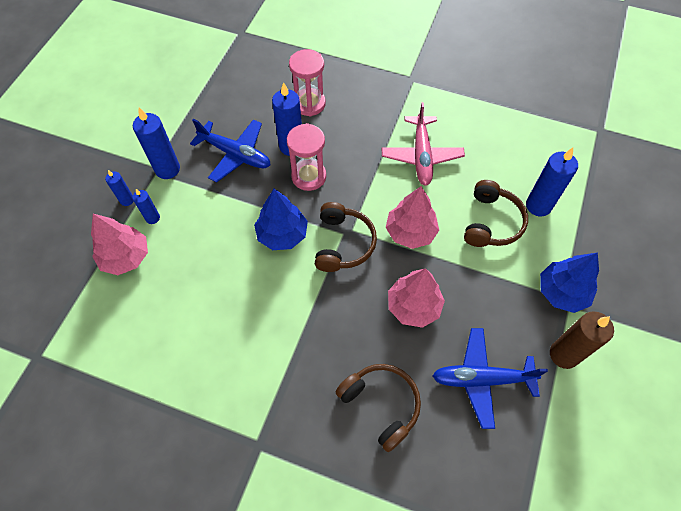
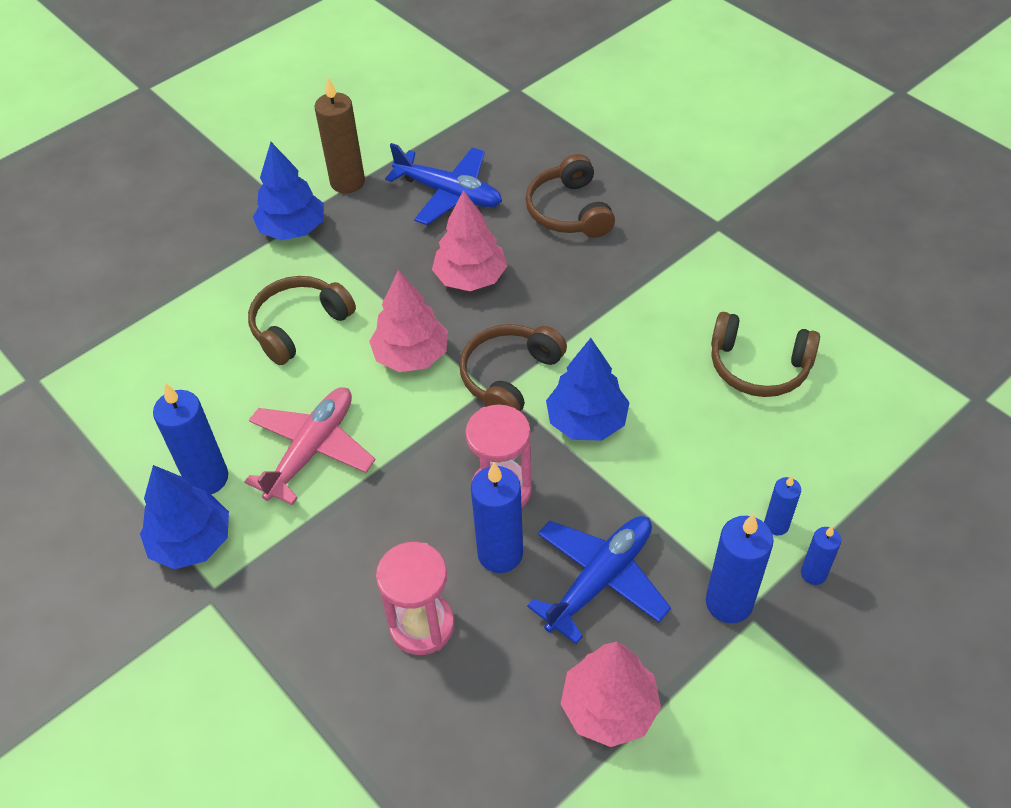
camera: 150 degrees left, 10 degrees down
pink tree [91,214,148,275] -> pink tree moved to [561,642,661,747]
blue plane [190,119,271,182] -> blue plane turned 75 degrees clockwise [527,516,671,644]
blue candle [526,148,578,216] -> blue candle moved to [153,383,228,494]
none -> blue tree [140,465,229,569]
none -> brown headphones [711,312,820,397]

